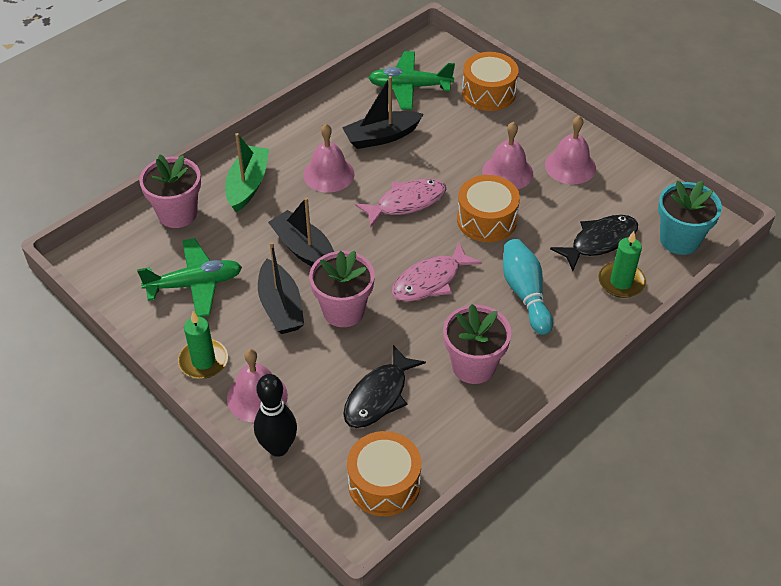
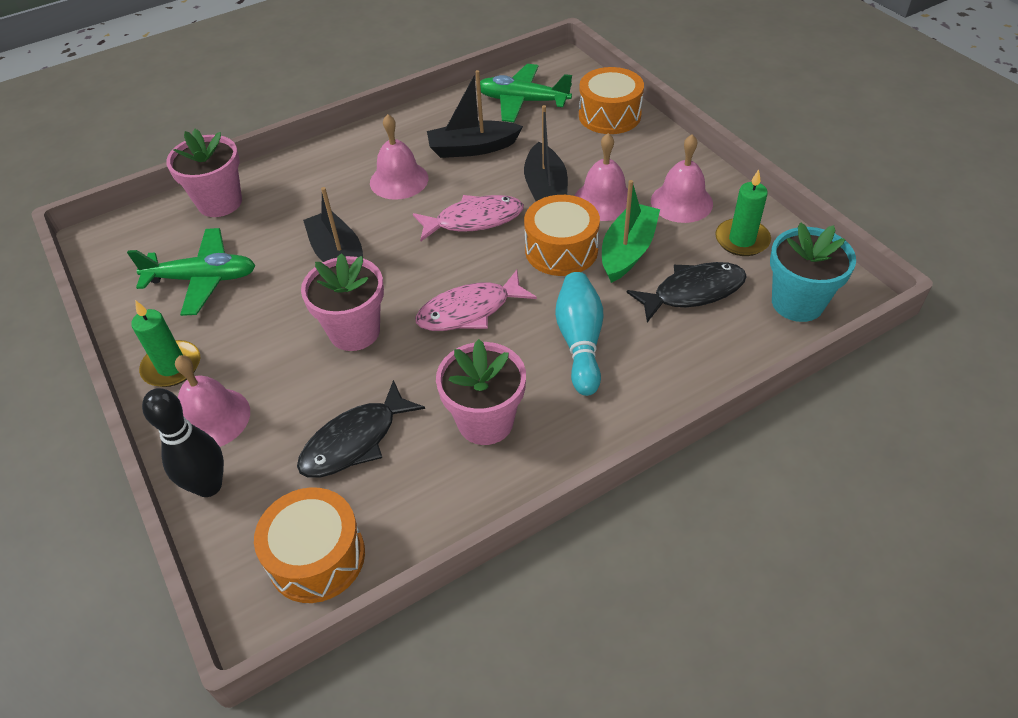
camera: 15 degrees right, 0 degrees up
green boat [225,133,269,212] -> green boat moved to [602,180,660,283]
black boat [258,242,304,334] -> black boat moved to [524,105,568,201]
green candle [598,231,646,298] -> green candle moved to [715,169,771,256]

